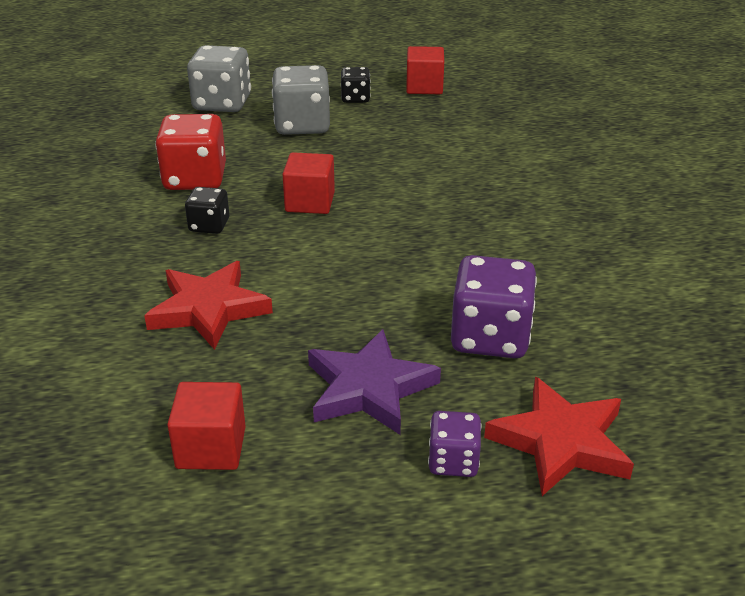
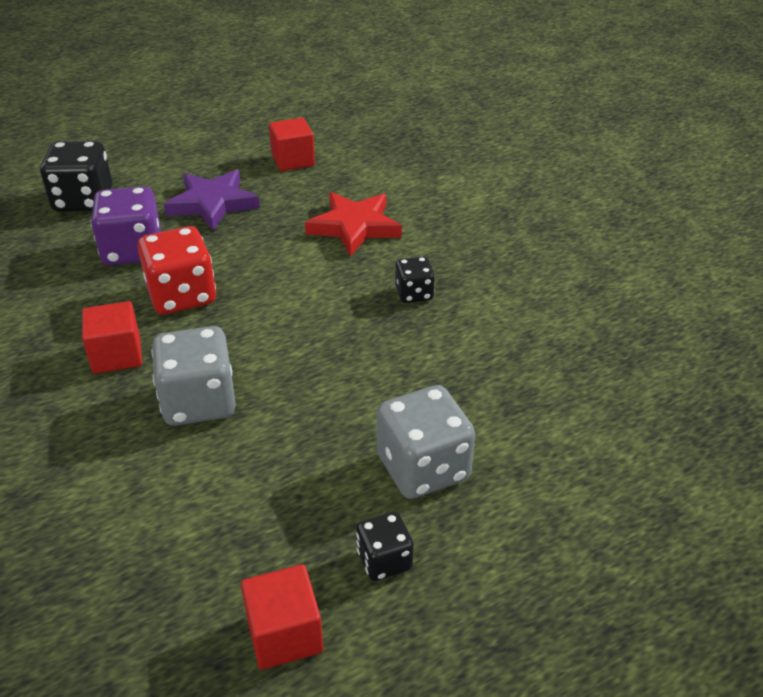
camera: 160 degrees right, 5 degrees up
red dice [155,114,226,190] -> red dice moved to [137,226,216,314]
grey dice [187,45,251,112] -> grey dice moved to [151,326,236,426]
red cube [282,152,335,214] -> red cube moved to [82,301,142,374]
purple dice [428,411,482,477] -> none
red star [484,377,634,496] -> black dice [40,141,112,212]

